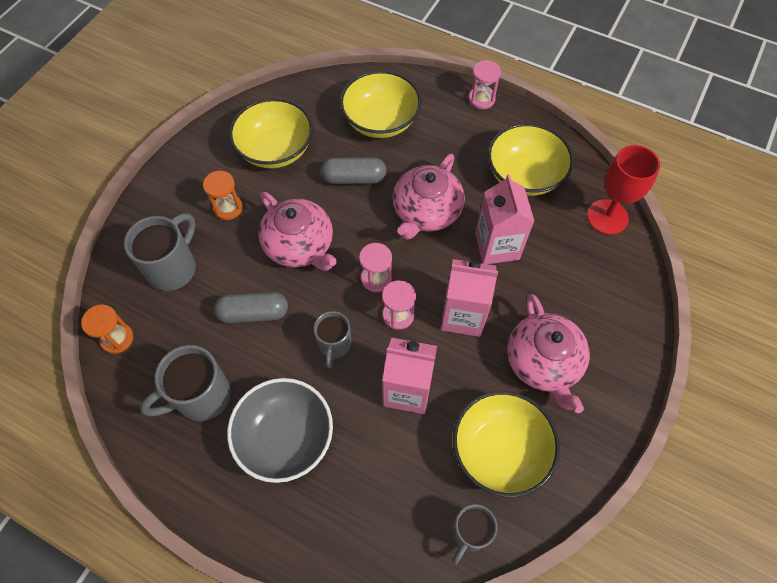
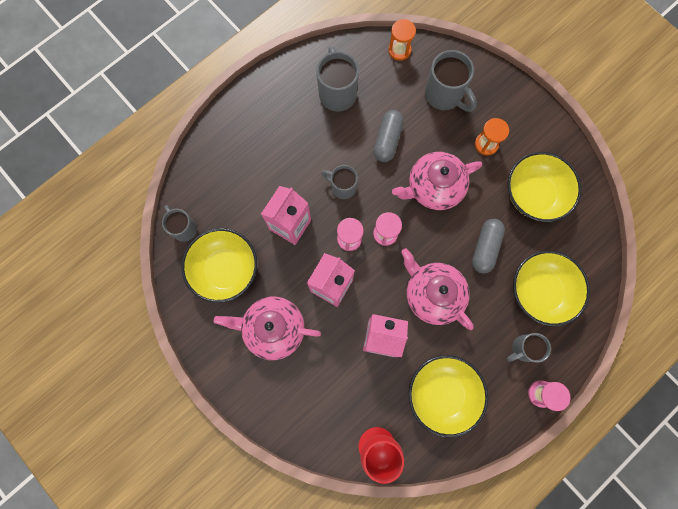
camera: 110 degrees right, 15 degrees up
grey bowl [227,378,333,483] -> none
none -> grey mug [507,333,551,362]

